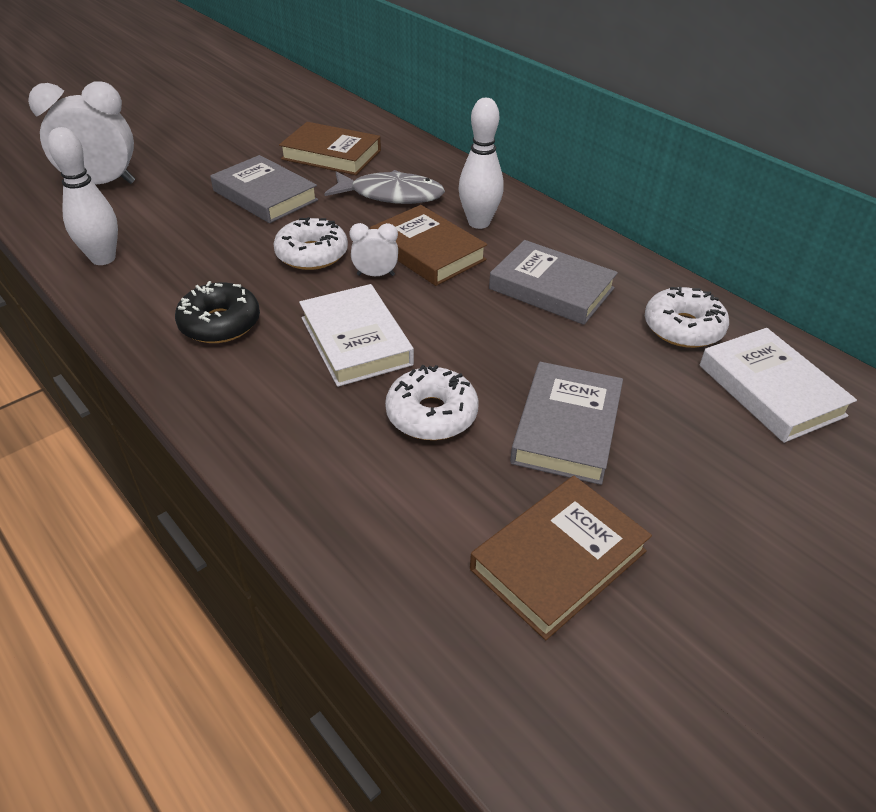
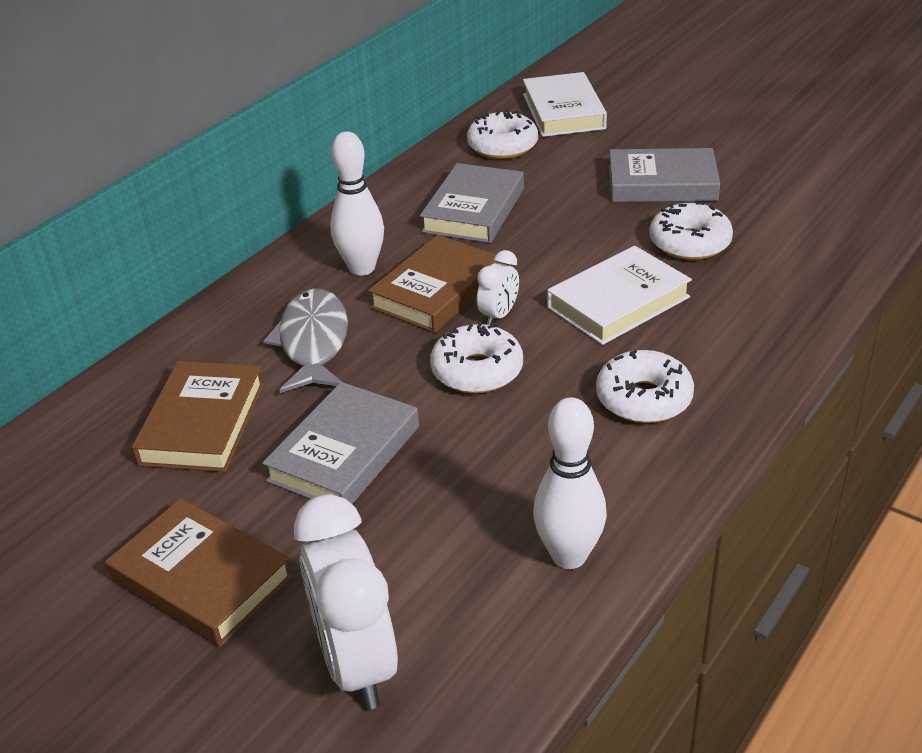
camera: 100 degrees left, 5 degrees down
black donut [175,281,260,343] -> white donut [596,350,694,423]
white clock [349,223,398,276] -> white clock turned 135 degrees counterclockwise [477,250,519,325]
brown book [470,476,652,640] -> brown book moved to [105,498,293,647]
white book [700,328,857,443] -> white book turned 60 degrees counterclockwise [523,72,607,137]

